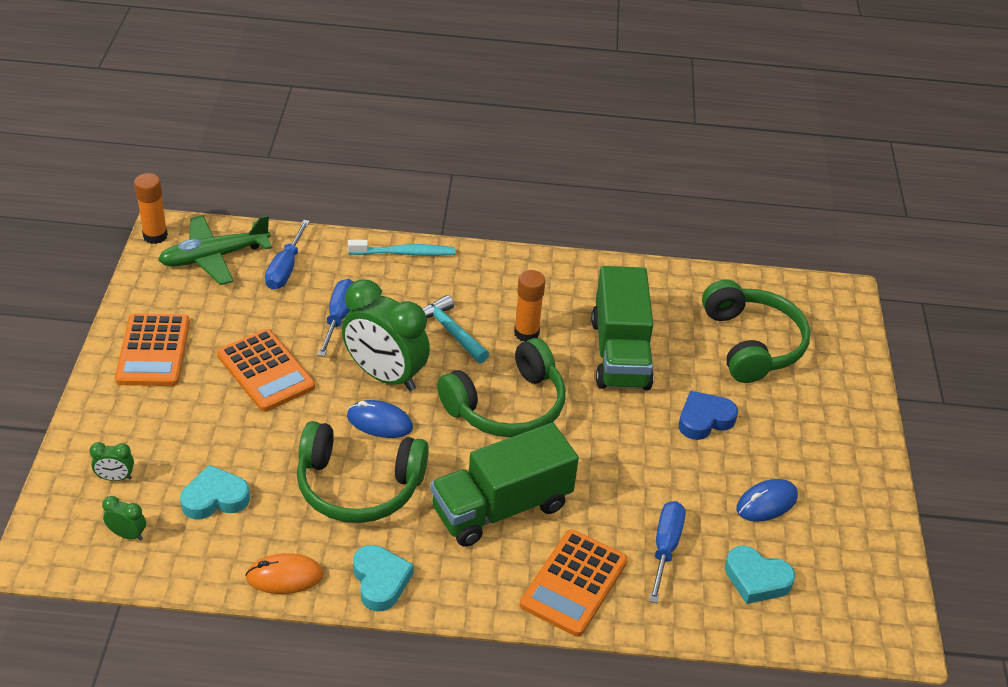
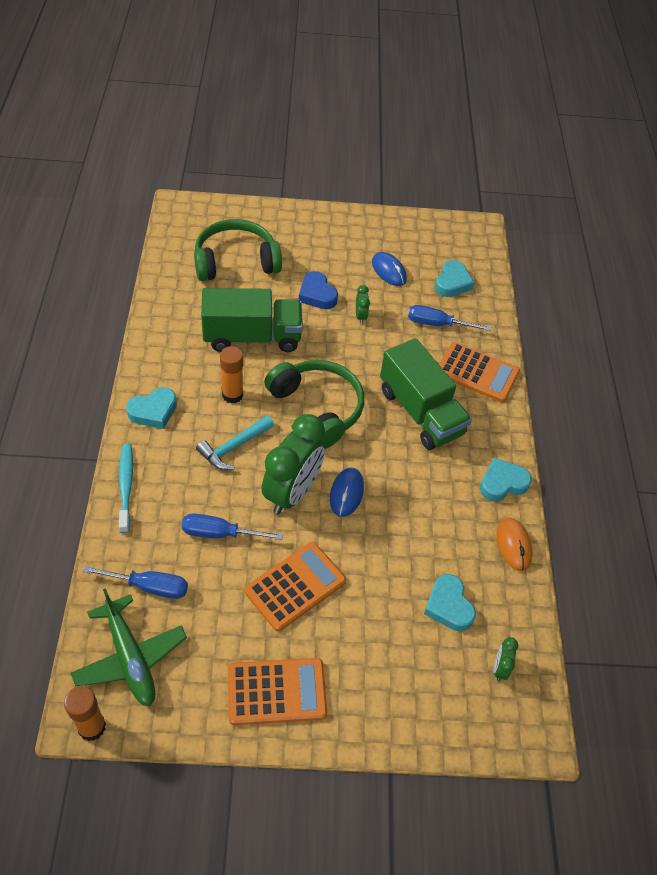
camera: 95 degrees left, 10 degrees up
green clock [89,442,134,481] -> green clock moved to [356,285,370,324]
green headphones [297,421,429,523] -> none
none -> turquoise heart [126,387,177,429]

